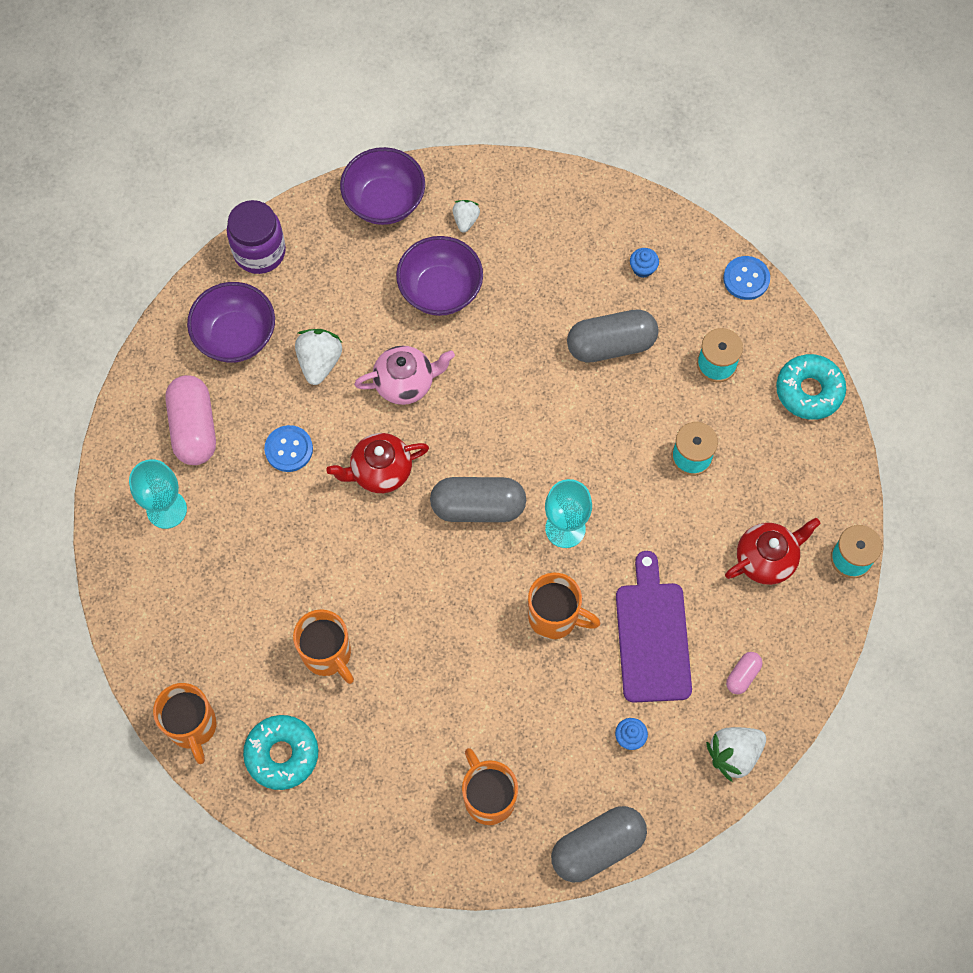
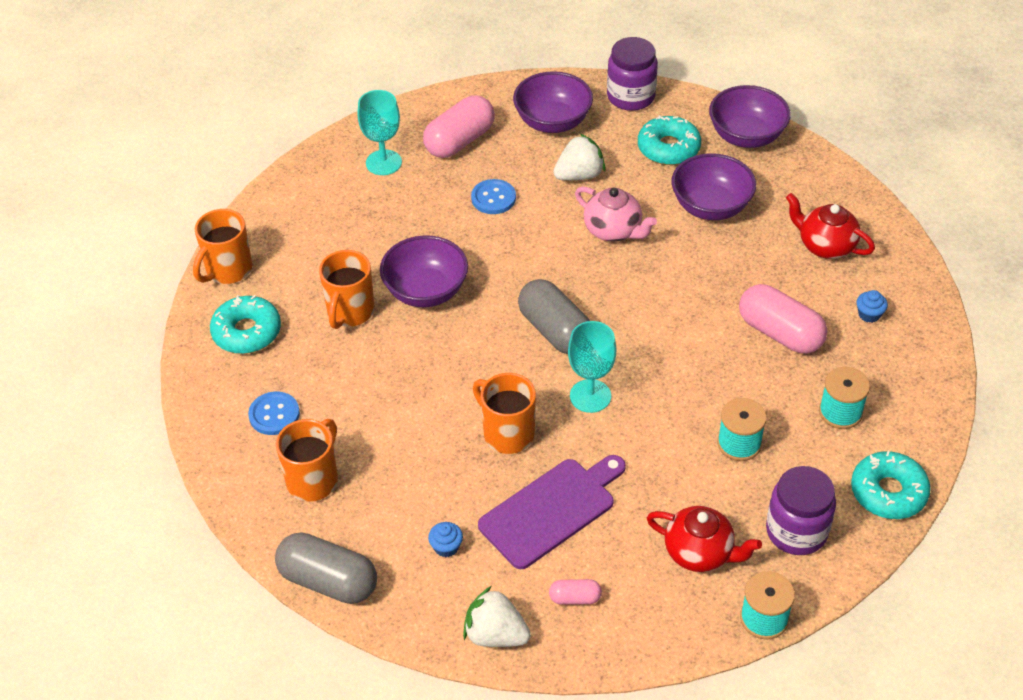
camera: 55 degrees right, 20 degrees down
red teapot [326,433,429,493] -> red teapot moved to [786,193,875,259]
white strawberry [453,200,480,233] -> none
orange mug [528,573,601,639] -> orange mug turned 150 degrees clockwise [473,373,536,454]
grey capsule [567,310,659,363] -> pink capsule [739,284,827,354]
blue button [723,256,770,300] -> blue button moved to [248,391,300,435]
none -> purple bowl [380,235,468,307]
none -> turquoise donut [638,115,701,165]
none -> purple jar [766,466,836,555]

